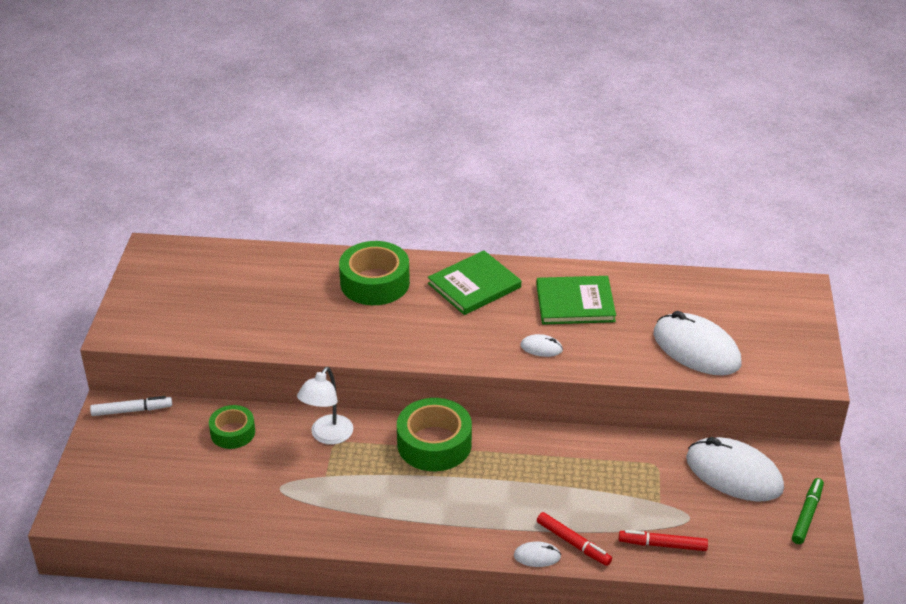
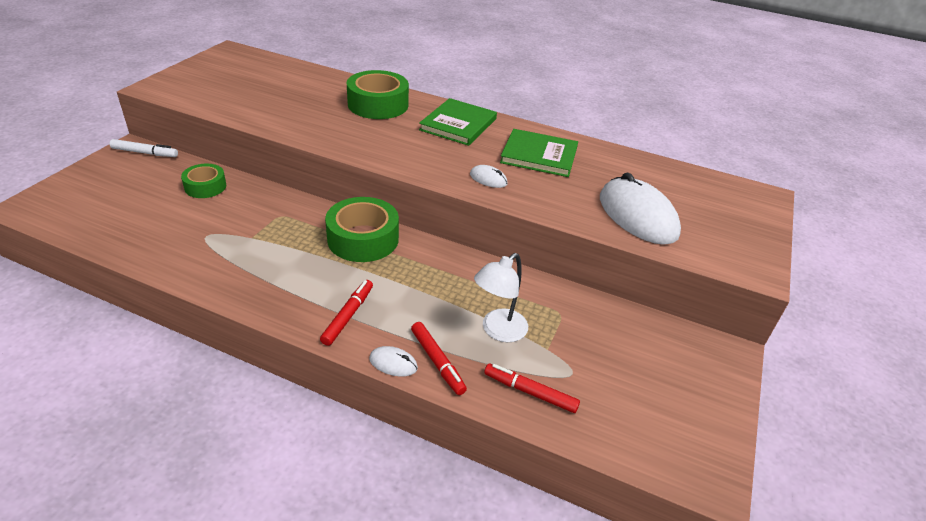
camera: 15 degrees right, 0 degrees up
white lamp [297,367,353,445] -> white lamp moved to [474,253,528,342]
green book [428,250,521,315] -> green book turned 45 degrees counterclockwise [419,98,497,146]
white mouse [686,437,784,502] -> none
green marker [792,478,824,544] -> none
none -> red marker [320,280,373,346]

